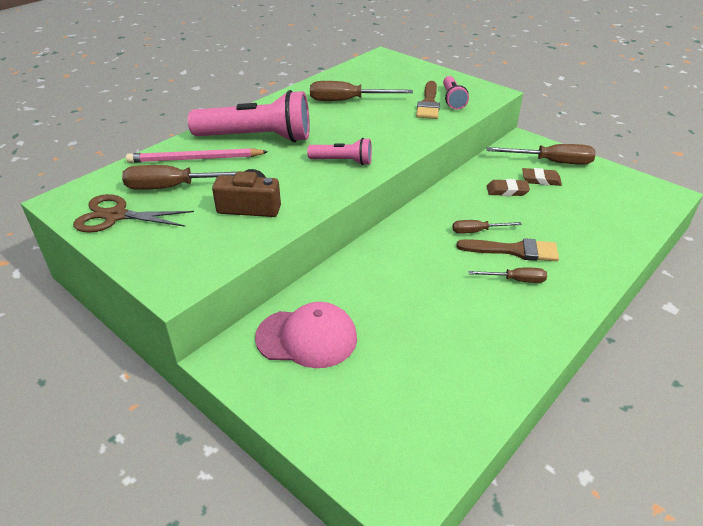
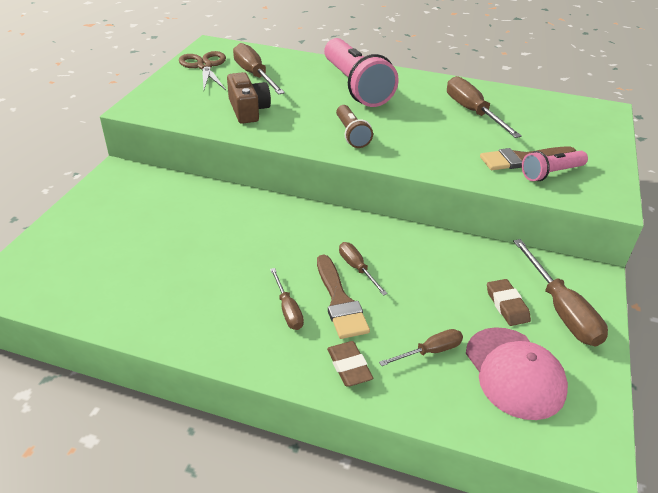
camera: 65 degrees right, 0 degrees up
pink pencil [126,148,268,163] -> none
pink cap [255,302,357,368] -> pink cap moved to [466,327,568,420]
pink flashlight [307,138,372,165] -> brown flashlight [336,105,373,148]
brown eraser [487,179,530,196] -> brown eraser moved to [327,341,373,386]
none -> brown screwdriver [379,329,463,366]

